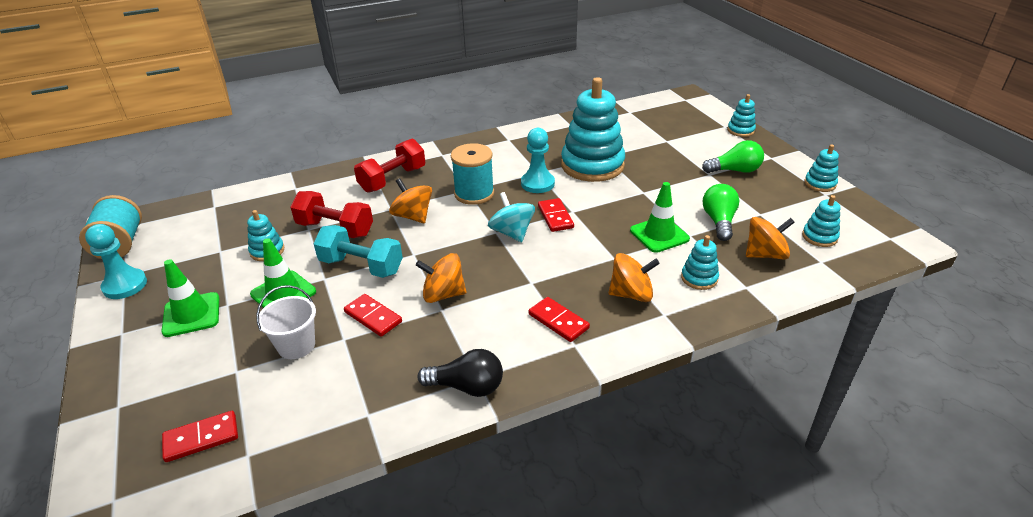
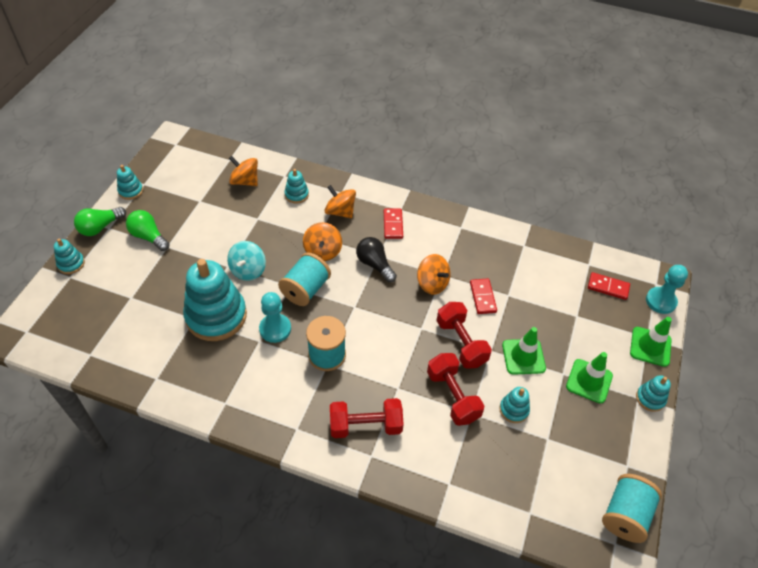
camera: 140 degrees left, 15 degrees up
turquoise pawn [85,224,147,299] -> turquoise pawn moved to [646,265,688,314]
white bucket [256,285,316,359] -> none
turquoise dumbbell [313,225,403,278] -> red dumbbell [436,302,492,369]
orange spinning top [389,178,432,223] -> orange spinning top moved to [303,222,342,261]
black light bulb [417,349,503,397] -> black light bulb moved to [356,237,397,282]
turquoise spinning top [488,192,535,242] -> turquoise spinning top moved to [227,241,266,281]
red domino [538,198,574,232] -> turquoise spool [278,253,331,306]
green traffic cone [630,182,690,253] -> green traffic cone moved to [630,317,672,367]
green light bulb [703,184,739,241] -> green light bulb moved to [74,207,126,236]
turquoise stacking toy [802,195,841,247] -> turquoise stacking toy moved to [636,375,671,412]

